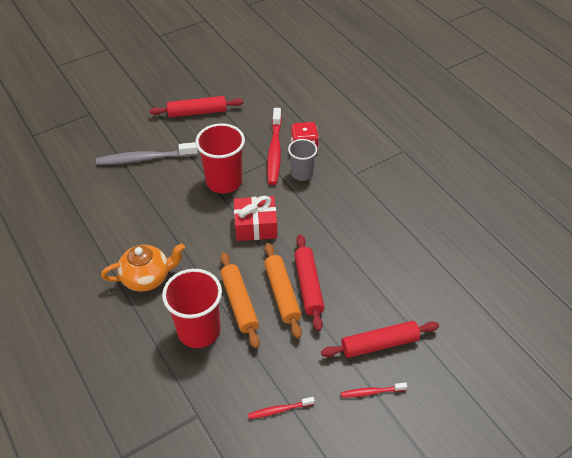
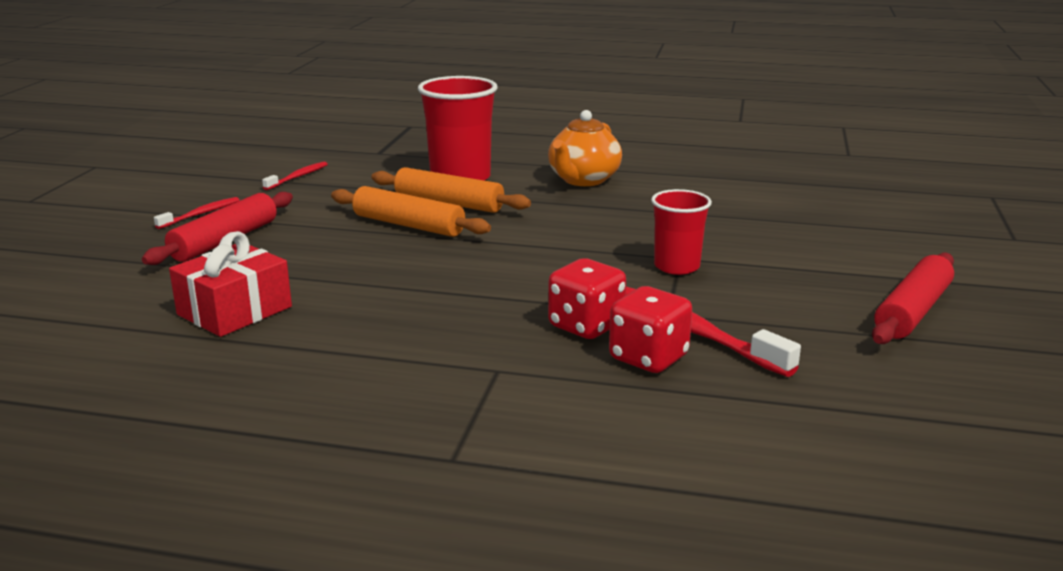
camera: 135 degrees right, 25 degrees down
grey toothbrush [96,142,198,165] -> none
red cup [195,123,245,193] -> red cup [651,189,712,275], size x0.61
red gift [234,196,277,241] -> red gift moved to [169,231,292,337]
grey cup [288,139,317,181] -> red dice [548,258,626,339]
red rolling pin [294,235,324,331] -> none

